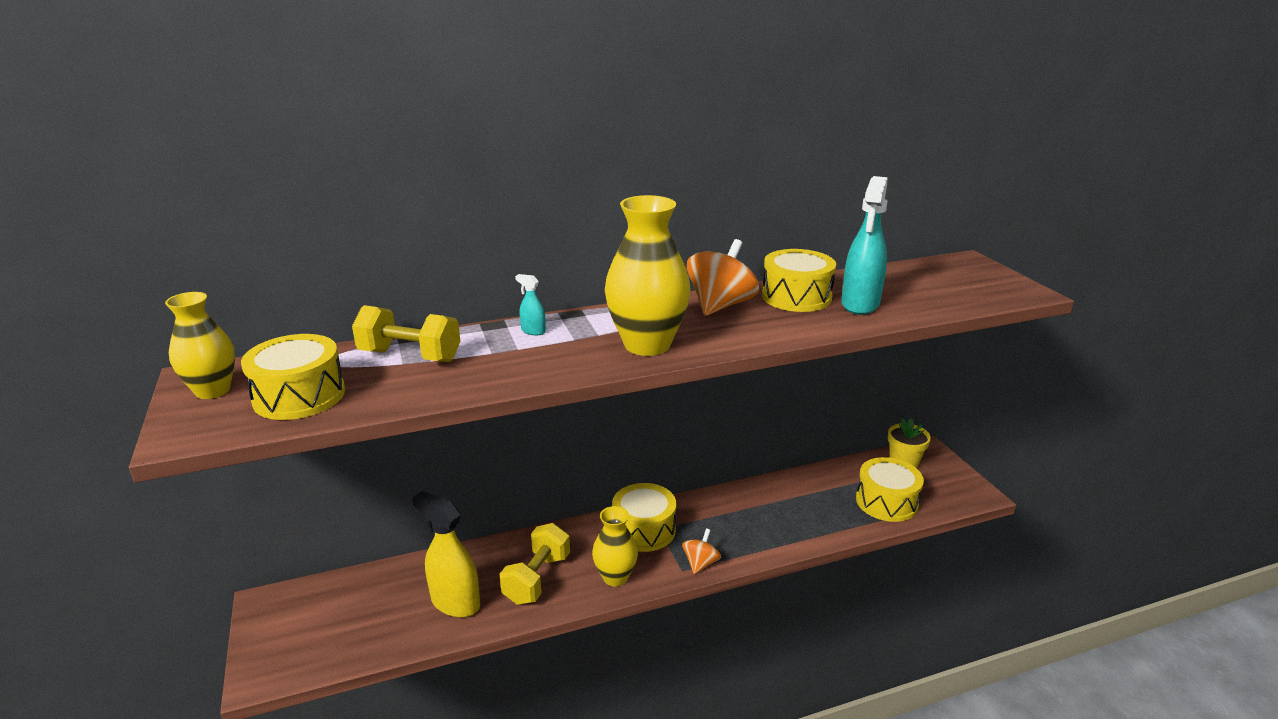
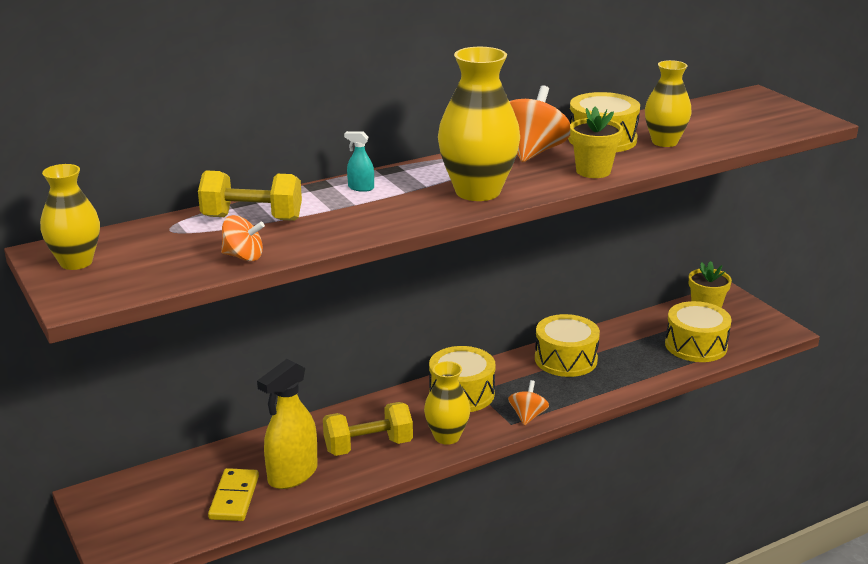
camera: 10 degrees left, 0 degrees up
yellow drum [241,334,345,420] -> yellow drum moved to [535,314,600,377]
yellow spray bottle [412,491,480,618] -> yellow spray bottle turned 75 degrees counterclockwise [257,359,318,489]
yellow dumbbell [499,523,570,605] -> yellow dumbbell turned 60 degrees clockwise [323,402,413,456]
turquoise spray bottle [841,176,888,315] -> yellow vase [645,60,692,147]
none -> yellow domino [208,468,259,521]
none -> orange spinning top [221,215,265,261]
none -> yellow flower pot [570,107,623,178]

